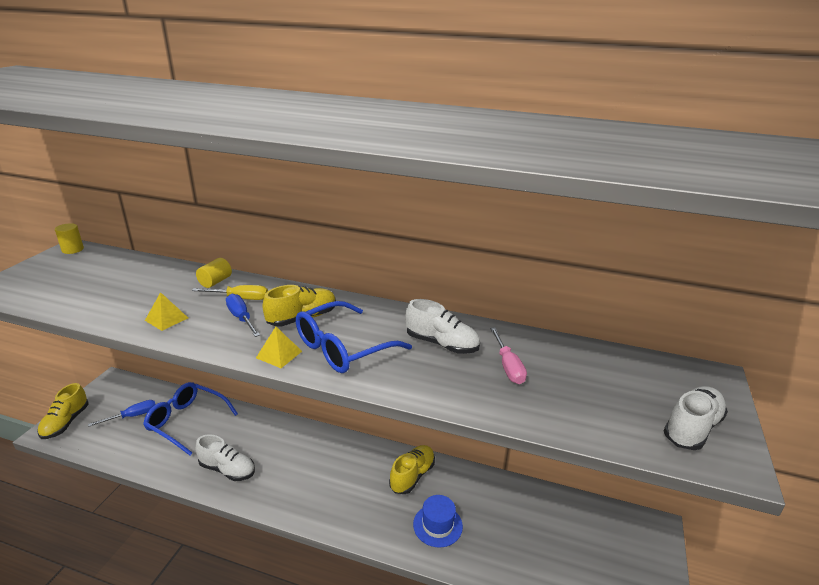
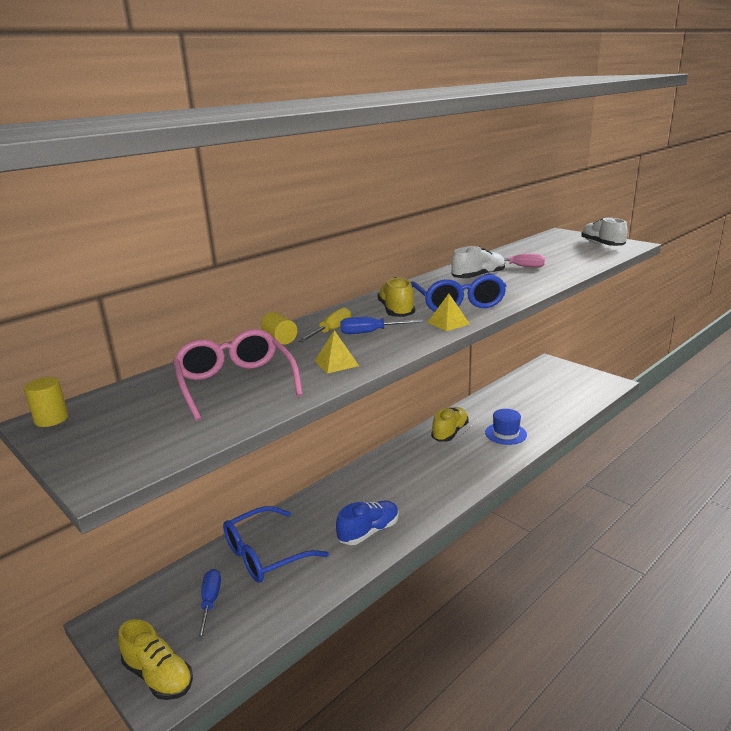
camera: 60 degrees left, 5 degrees down
white shoe [196,434,255,481] -> blue shoe [336,501,399,545]
yellow shoe [389,445,435,494] -> yellow shoe turned 60 degrees clockwise [431,407,469,441]
none -> pink glasses [173,329,303,421]

